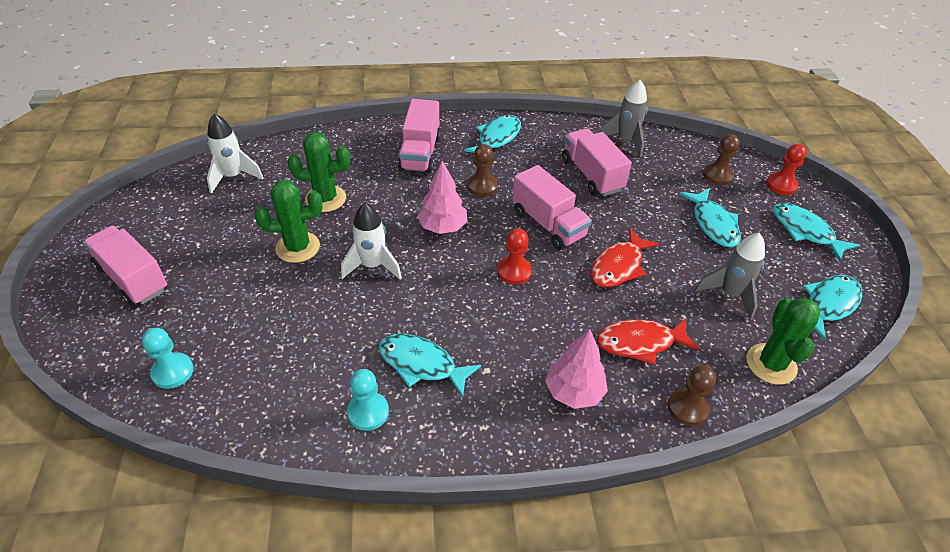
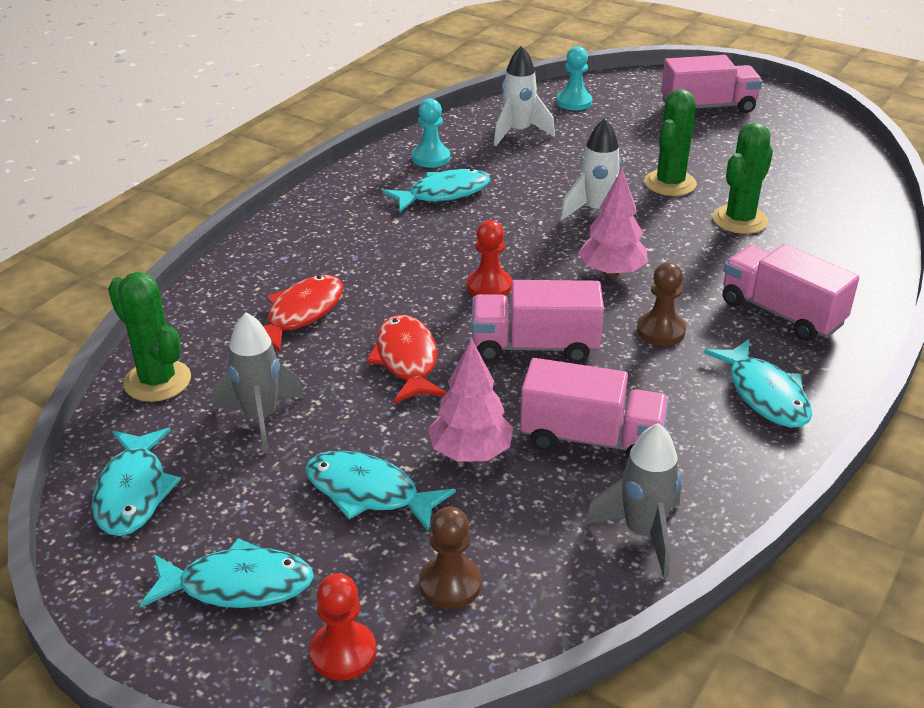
camera: 130 degrees right, 10 degrees down
white rocket [207,113,263,194] -> white rocket moved to [494,45,555,146]
pink tree [545,329,608,409] -> pink tree moved to [428,338,513,462]
brown pawn [667,365,716,426] -> none

